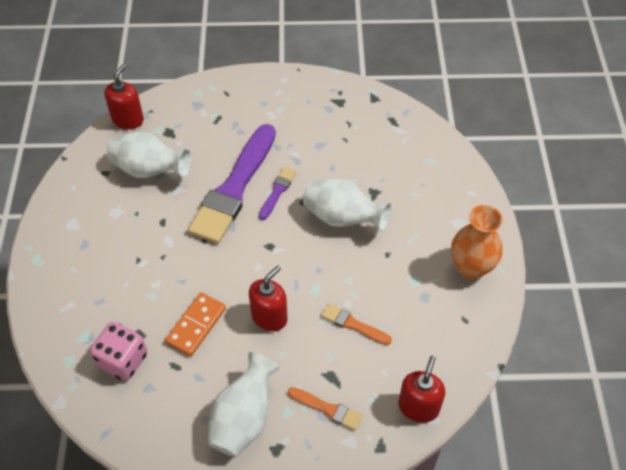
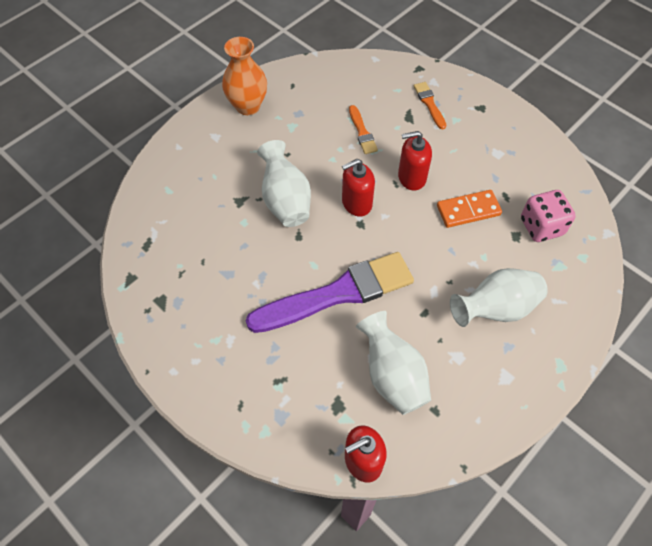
camera: 135 degrees left, 5 degrees up
white vase [208,352,280,457] -> white vase moved to [450,268,548,327]
purple brush [259,167,296,220] -> none
red soap dispenser [398,356,445,423] -> red soap dispenser moved to [342,159,375,217]

